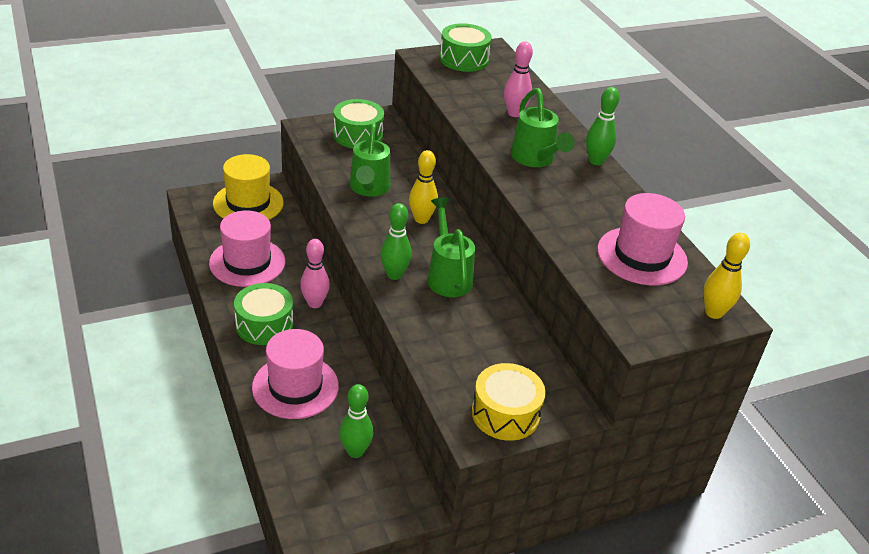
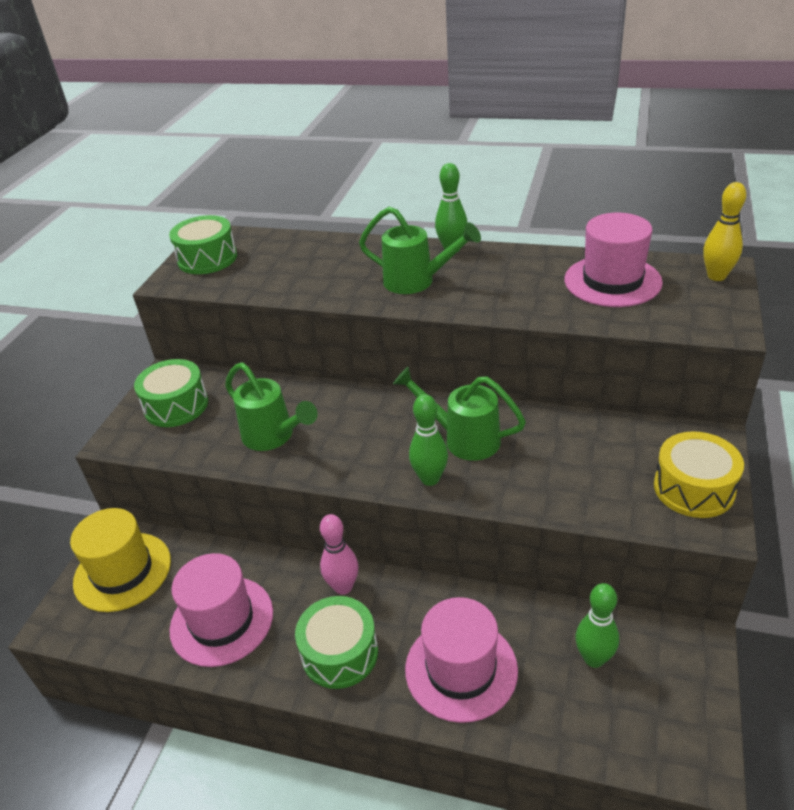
camera: 45 degrees left, 0 degrees up
yellow bowling pin [409,150,438,224] -> none
pink bowling pin [504,41,533,117] -> none

